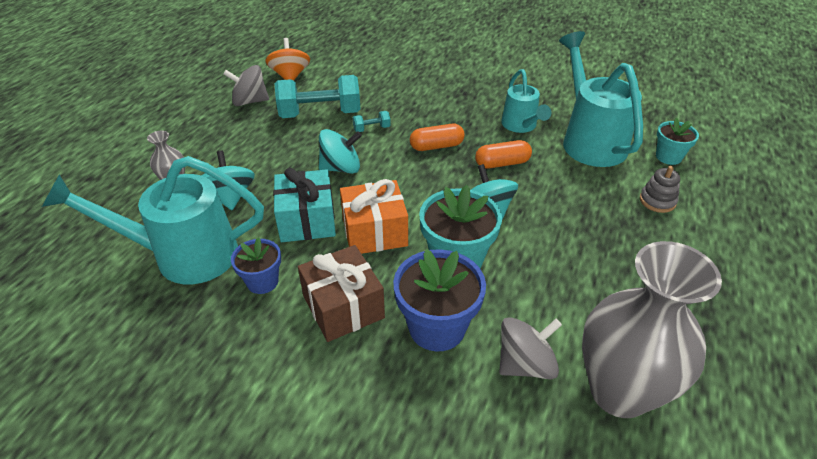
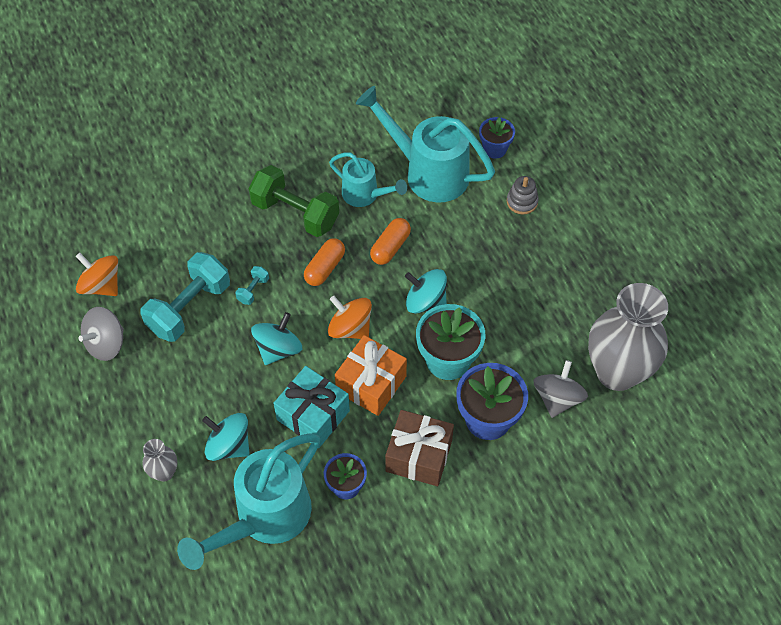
camera: 45 degrees left, 15 degrees up
turquoise flower pot [656,118,699,165] -> blue flower pot [479,117,515,159]
none -> green dumbbell [248,165,339,237]
none -> orange spinning top [328,296,372,339]

